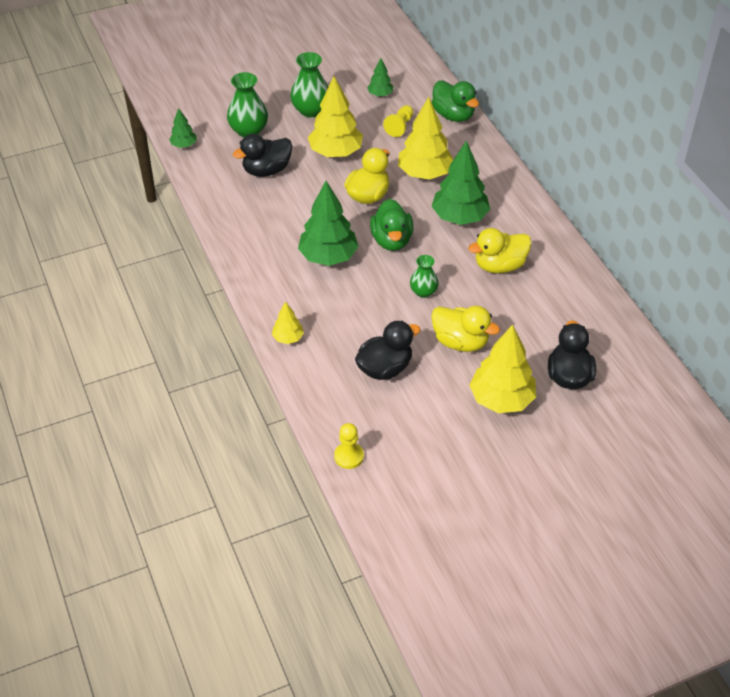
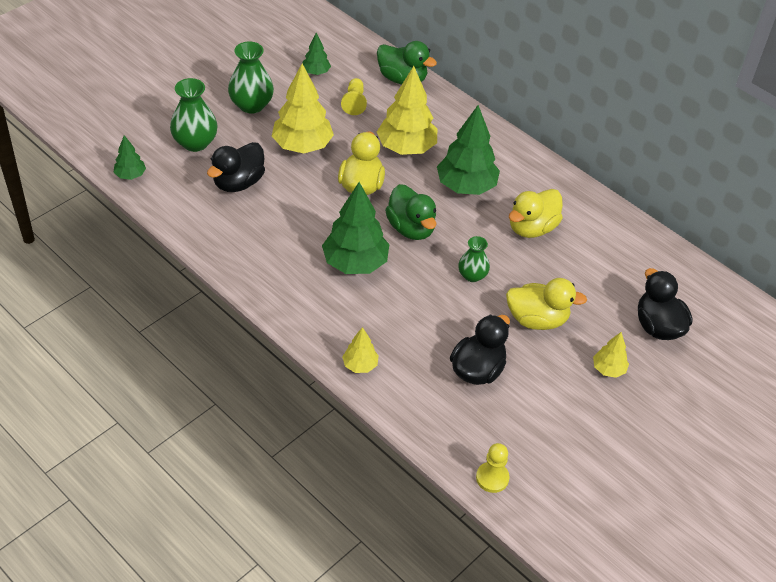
camera: 25 degrees left, 0 degrees up
yellow tree [469,324,536,413] -> yellow tree [593,332,629,378], size x0.50

